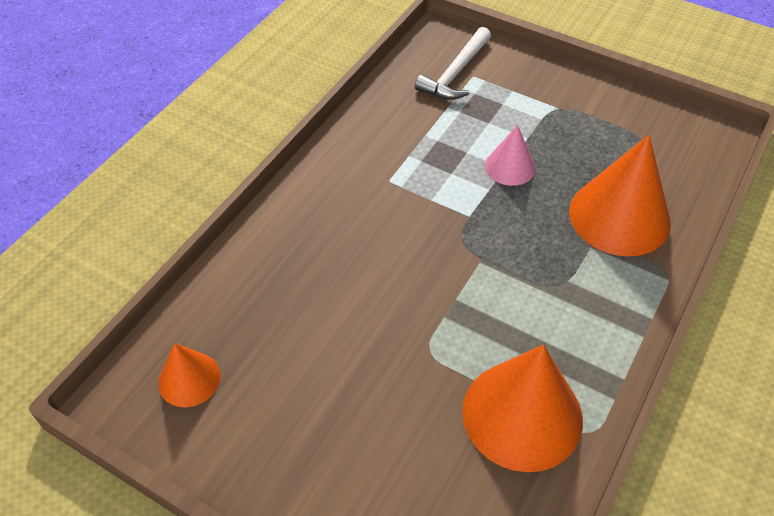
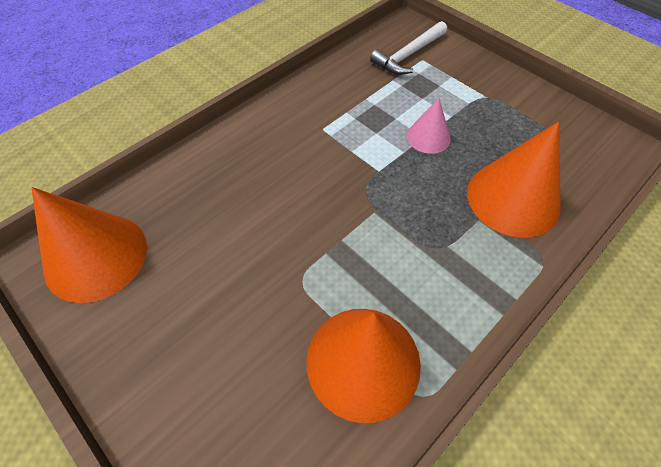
camera: 15 degrees right, 5 degrees up
orange cone [158,343,220,407] -> orange cone [31,187,147,303], size x1.88

